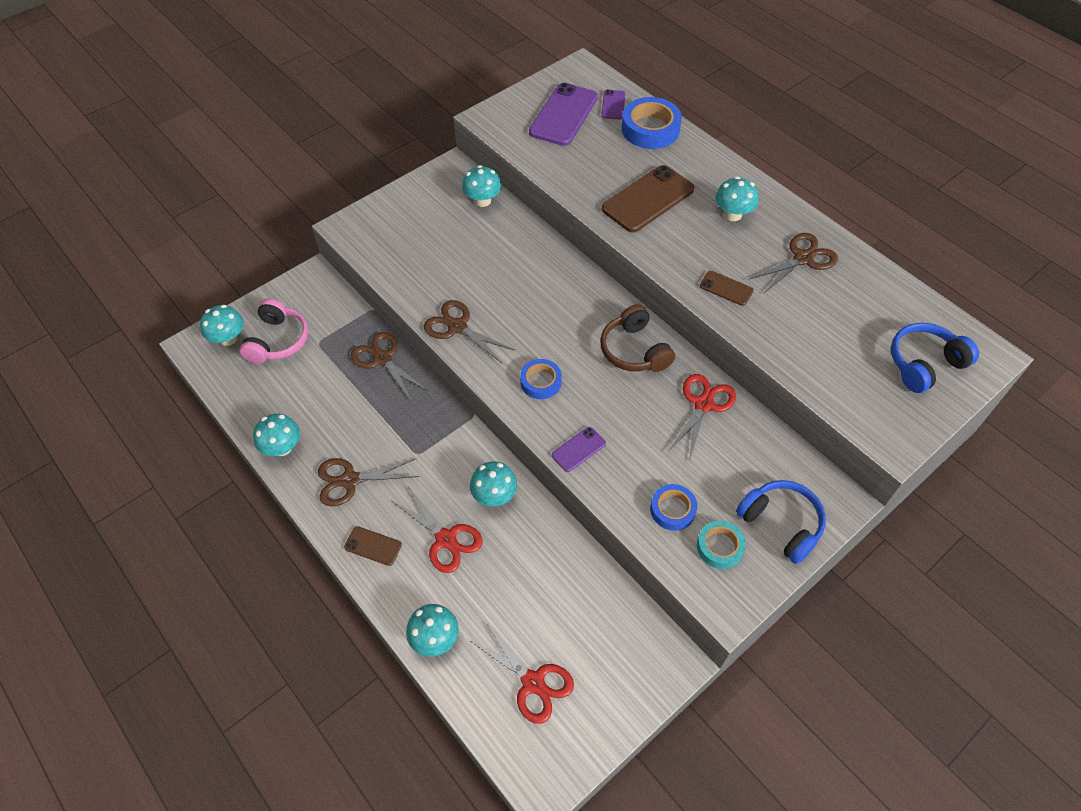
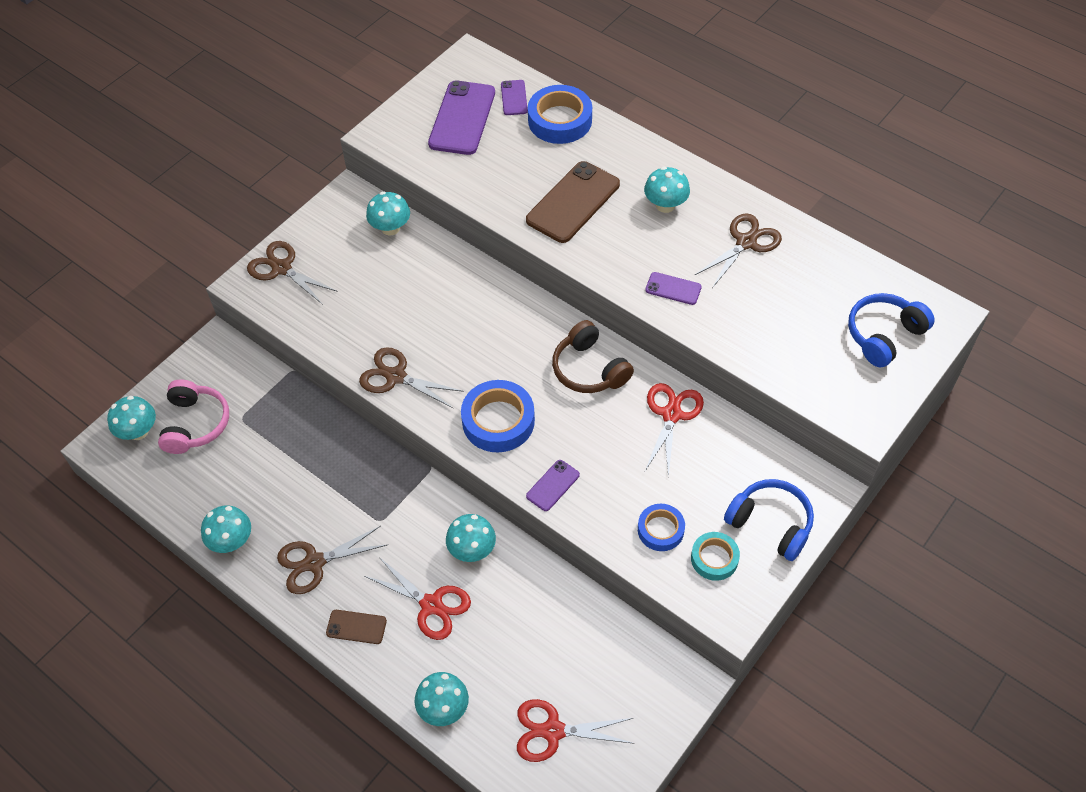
camera: 10 degrees left, 0 degrees up
brown scissors [351,332,428,402] -> brown scissors moved to [247,241,338,305]
red scissors [469,621,574,724] -> red scissors turned 150 degrees clockwise [517,699,634,762]
blue tape [520,359,562,399] -> blue tape [461,380,535,453], size x1.65
brown phone [700,271,754,306] -> purple phone [645,272,702,305]

